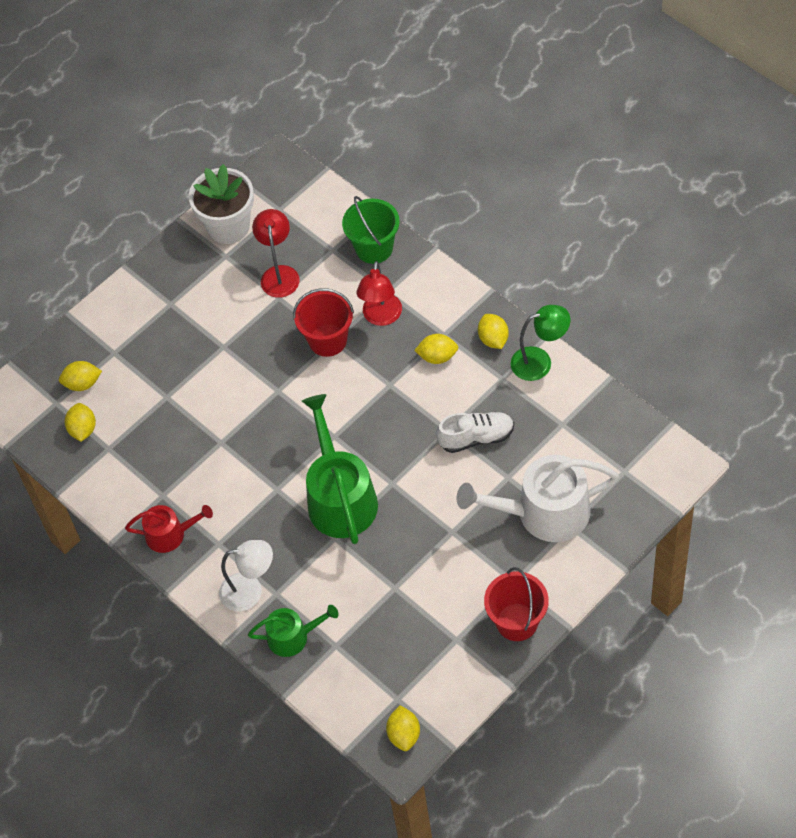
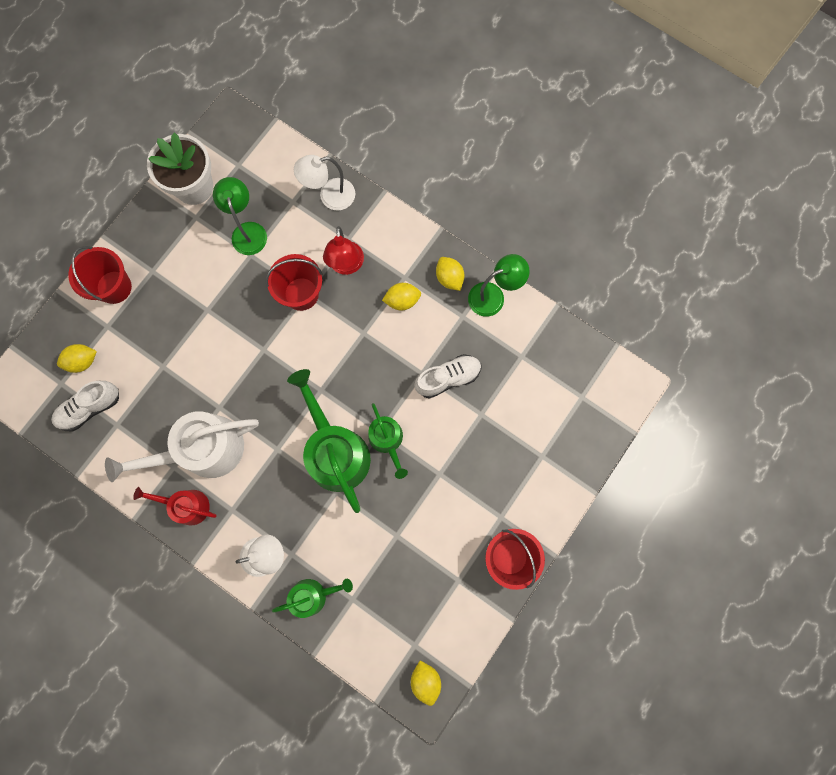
camera: 15 degrees left, 20 degrees up
yellow lemon [65,403,96,441] -> white shoe [51,381,119,431]
red watering can [125,505,213,553] -> red watering can turned 150 degrees counterclockwise [133,487,217,525]
red lamp [252,209,300,298] -> green lamp [213,177,267,255]
green bucket [342,196,400,264] -> white lamp [294,155,355,211]
white watering can [457,455,619,542] -> white watering can moved to [105,411,259,482]
none -> red bucket [68,246,132,304]
none -> green watering can [368,403,408,479]

